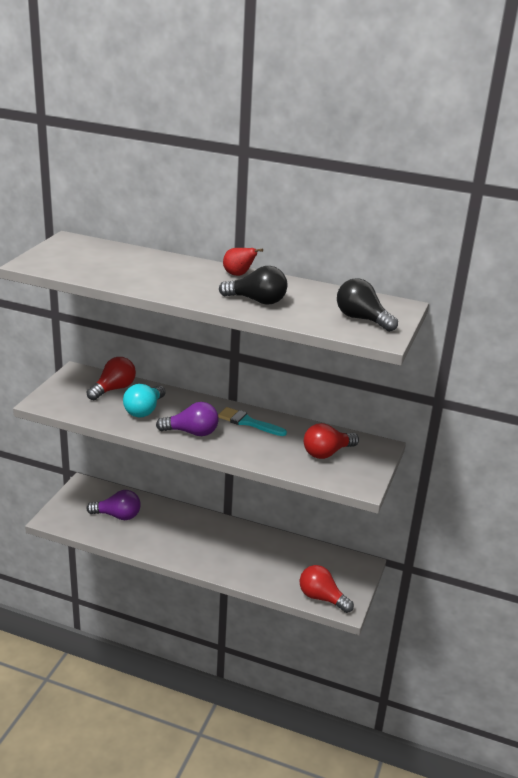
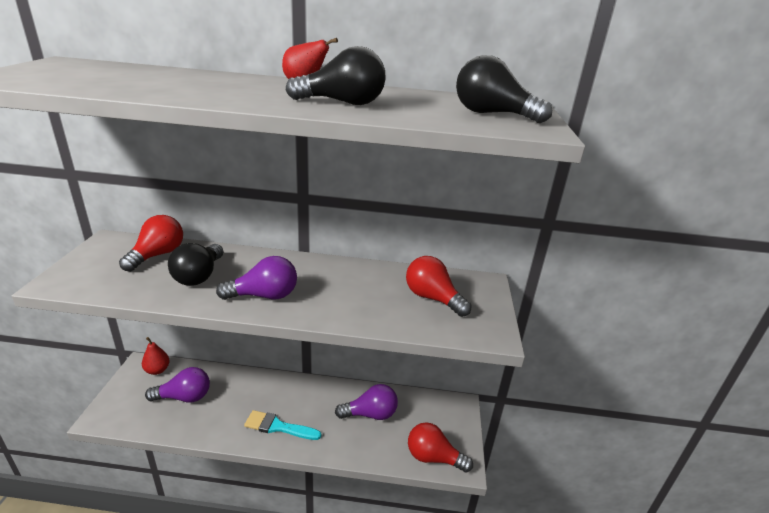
camera: 15 degrees left, 0 degrees up
turquoise light bulb [123,384,166,417] -> black light bulb [168,243,223,286]
turquoise brush [218,407,287,436] -> turquoise brush moved to [244,410,321,440]
red light bulb [304,423,359,459] -> red light bulb turned 90 degrees clockwise [406,256,471,317]
none -> red pear [142,337,170,375]
none -> purple light bulb [335,384,398,420]

